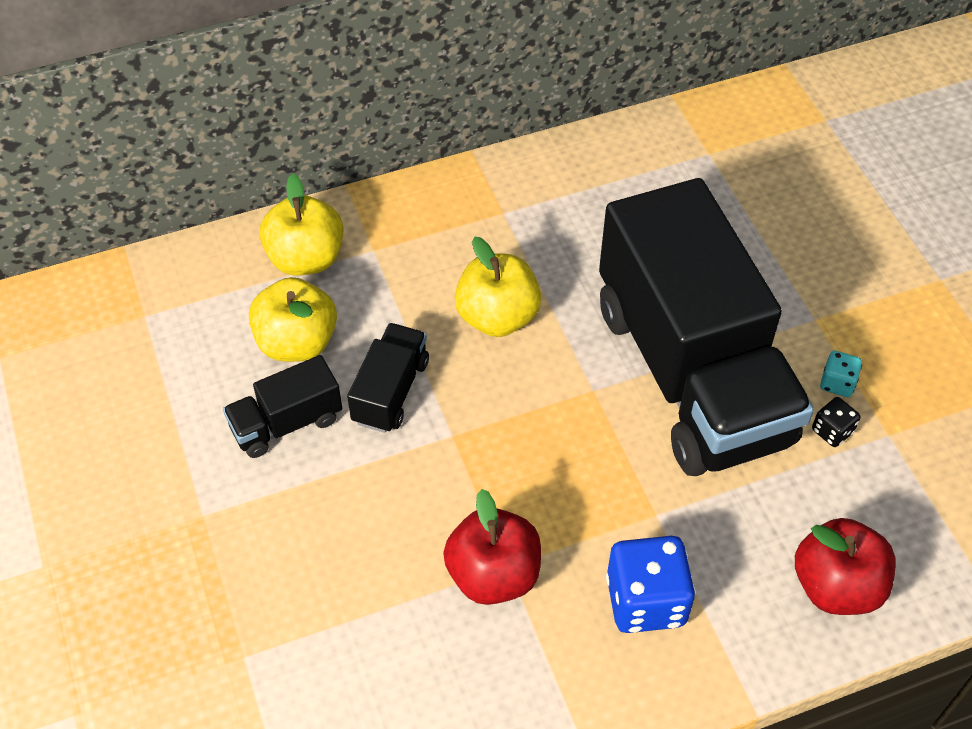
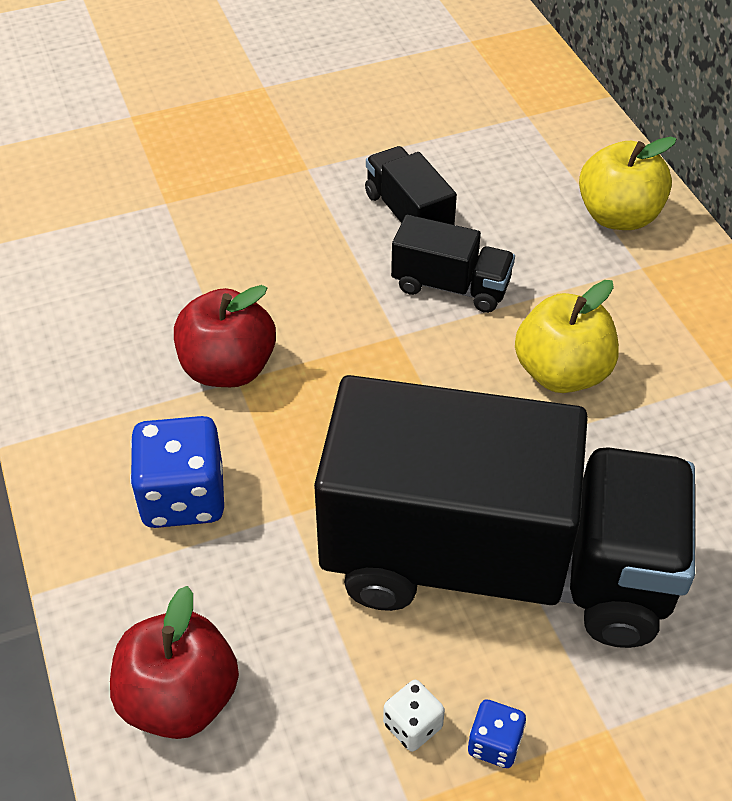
camera: 90 degrees right, 5 degrees down
yellow apple [249,277,337,362] -> none
black truck [599,178,814,476] -> black truck turned 150 degrees counterclockwise [314,375,695,648]
black dice [812,397,860,447] -> white dice [383,680,445,752]
turquoise dice [820,351,862,397] -> blue dice [468,699,526,768]

